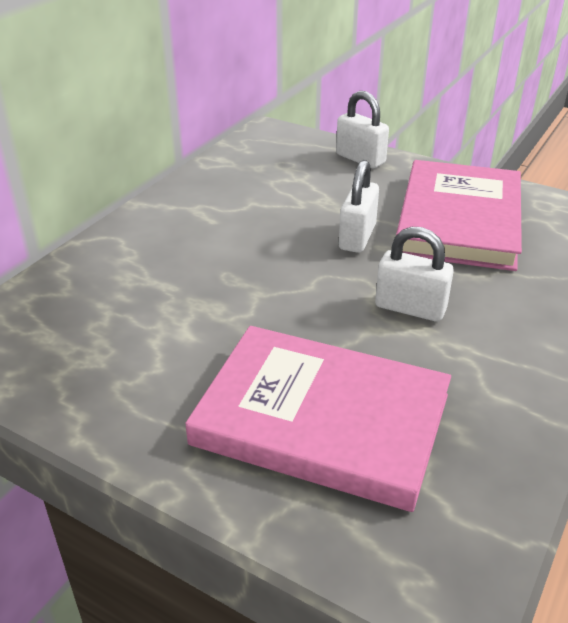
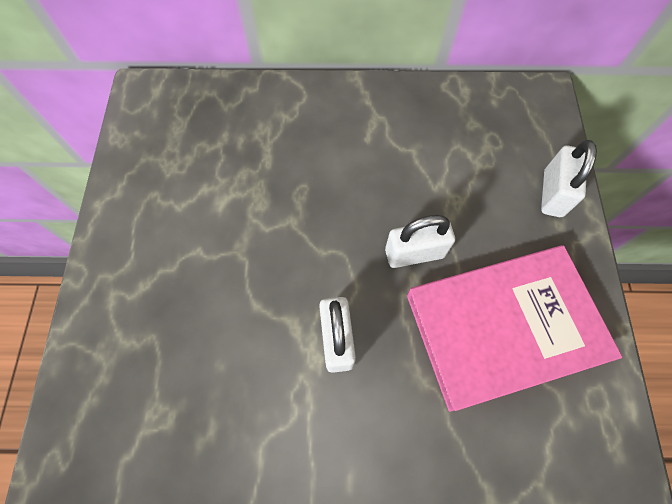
camera: 60 degrees right, 30 degrees up
pink book [185,326,451,512] -> none

